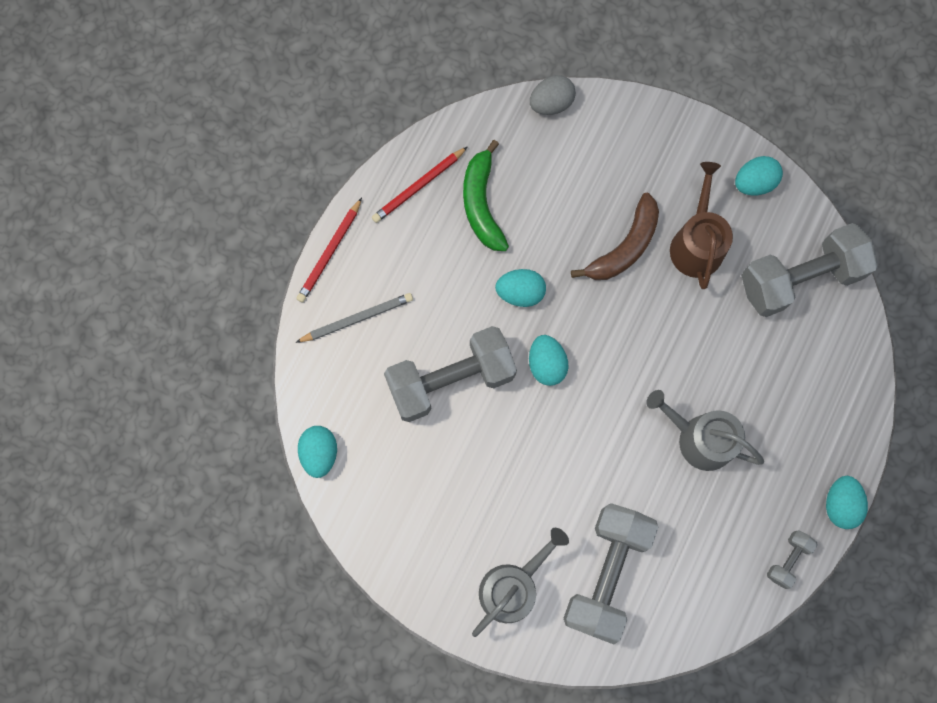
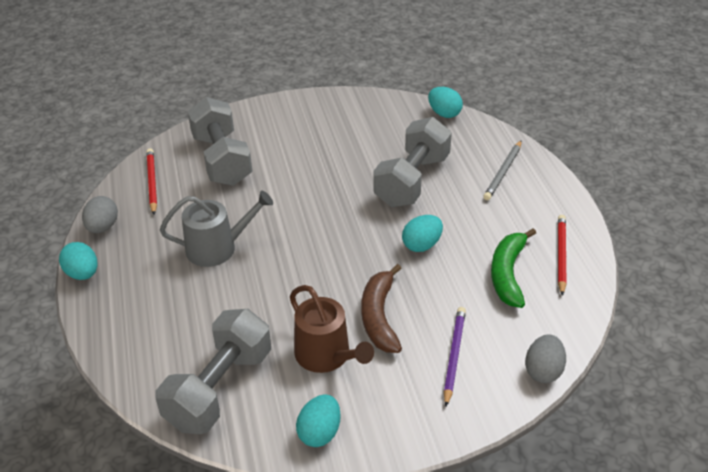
camera: 140 degrees right, 35 degrees down
red pencil [296,198,362,303] -> red pencil moved to [146,148,157,214]
green banana [463,140,509,251] -> green banana turned 120 degrees counterclockwise [491,228,536,308]
grey watering can [472,528,569,637] -> none
turquoise egg [529,335,568,386] -> none
grey dumbbell [767,530,818,589] -> grey egg [82,196,118,233]
none -> purple pencil [444,307,466,407]

